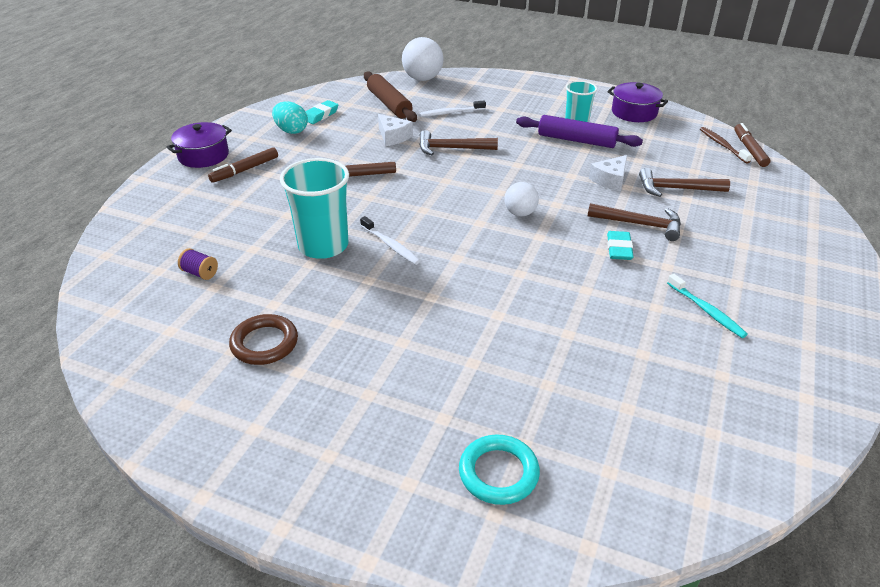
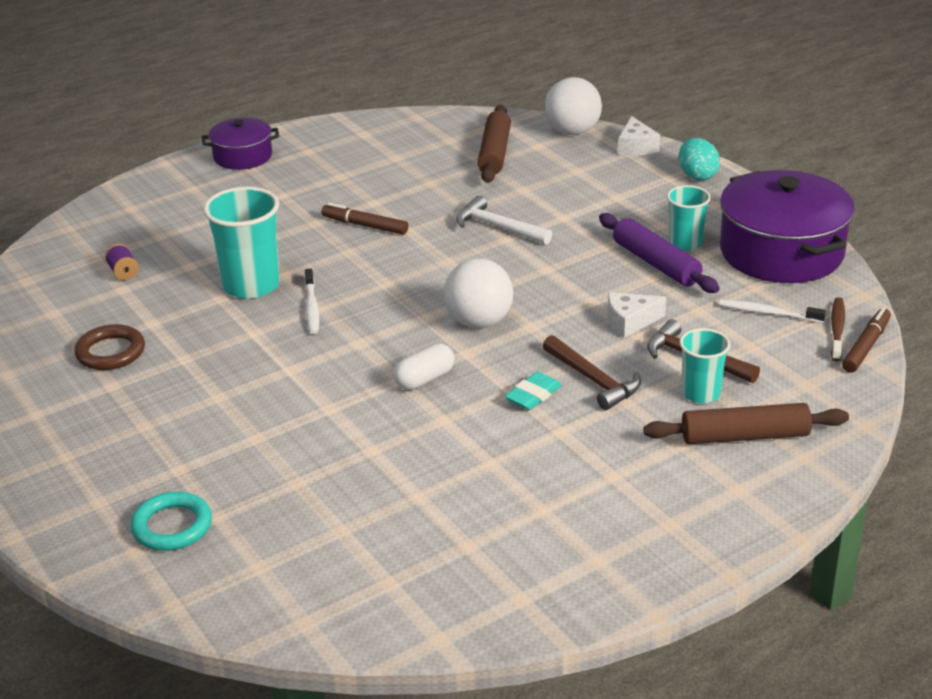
camera: 35 degrees right, 5 degrees down
brown marker [208,147,278,183] -> none
turquoise egg [272,101,308,134] -> turquoise egg moved to [679,138,720,181]
turquoise eraser [305,100,339,124] -> none
white cheese [378,114,413,146] -> white cheese moved to [618,116,660,156]
brown hammer [419,130,498,155] -> white hammer [456,196,552,245]
white toothbrush [420,100,486,117] -> white toothbrush moved to [719,300,826,323]
white ball [504,182,539,216] -> white ball [444,259,513,328], size x1.62
purple pot [607,82,668,122] -> purple pot [720,170,855,283], size x1.85
turquoise toothbrush [667,274,748,338] -> none
none -> white capsule [393,343,455,390]
none -> brown rolling pin [644,403,849,444]
none -> turquoise cup [680,328,730,403]

